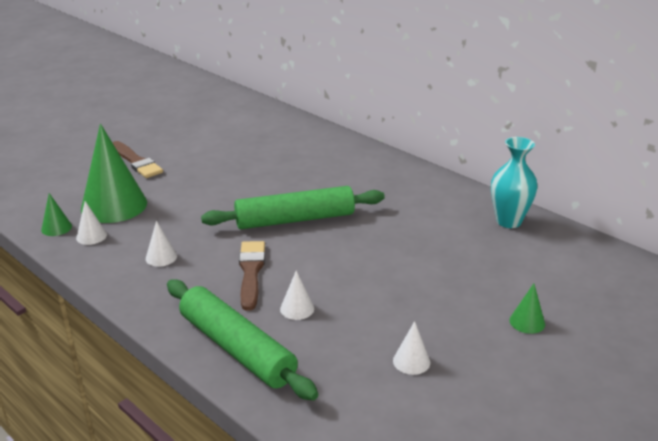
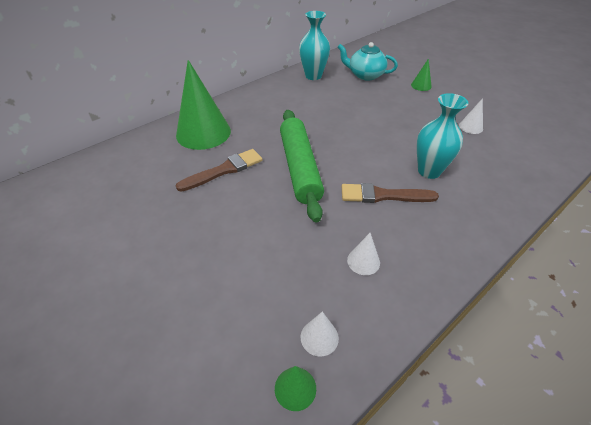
camera: 85 degrees left, 15 degrees up
green cone [81,124,147,223] -> green cone moved to [176,60,231,150]
brown brush [113,141,163,178] -> brown brush moved to [176,149,262,192]
green rolling pin [167,279,318,401] -> none
white cone [280,270,314,320] -> turquoise vase [417,93,468,179]
none -> turquoise teapot [338,42,398,81]

